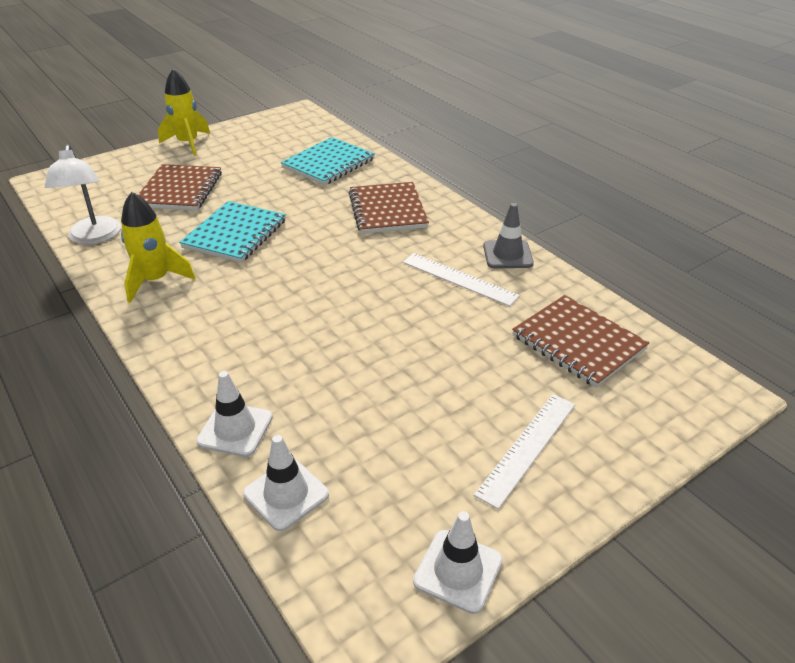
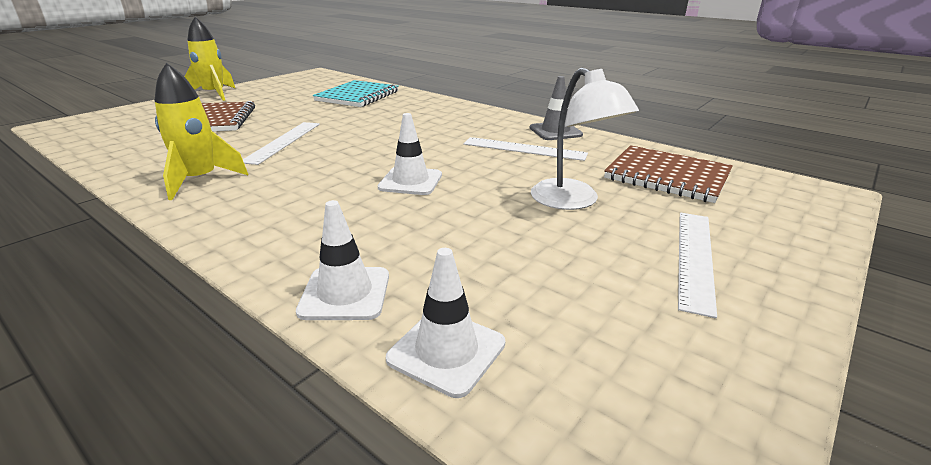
camera: 15 degrees left, 10 degrees down
white lamp [45,145,121,244] -> white lamp moved to [531,67,639,210]
turquoise notebook [179,201,286,263] -> white ruler [243,122,320,165]
brown notebook [349,182,429,234] -> none
white traffic cone [413,511,503,614] -> white traffic cone moved to [378,113,442,195]

